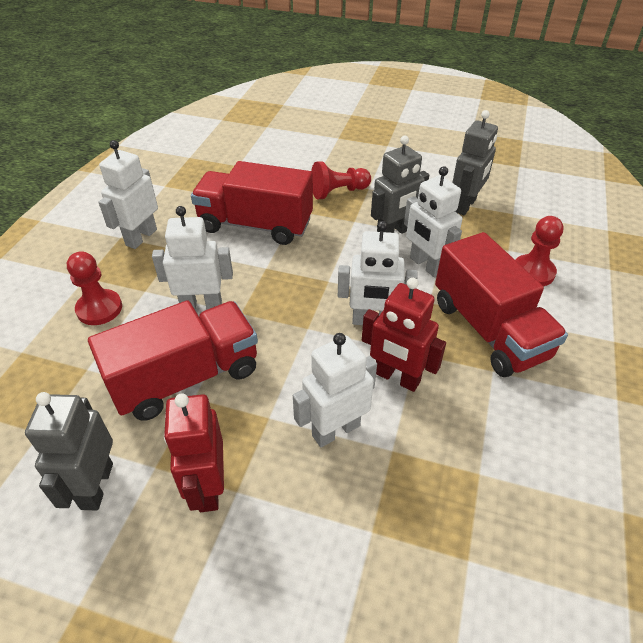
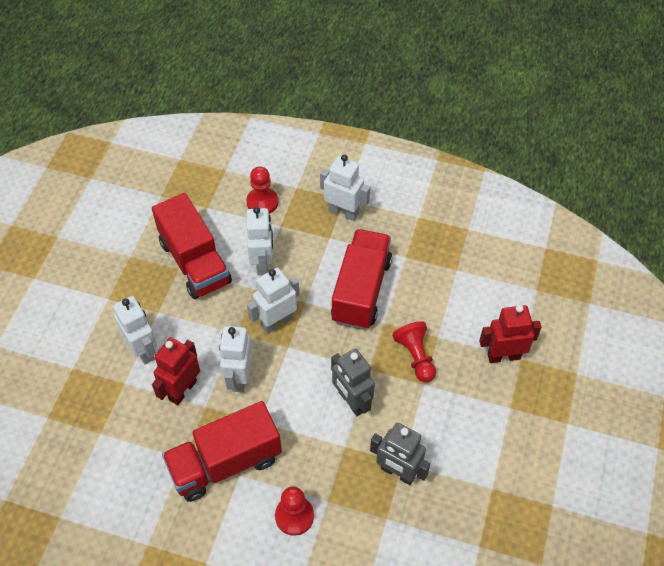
camera: 90 degrees right, 10 degrees up
grey robot [25,392,113,511] -> none
red robot [164,393,224,512] -> red robot moved to [479,305,542,363]
white robot [404,166,462,277] -> white robot moved to [247,268,299,334]

